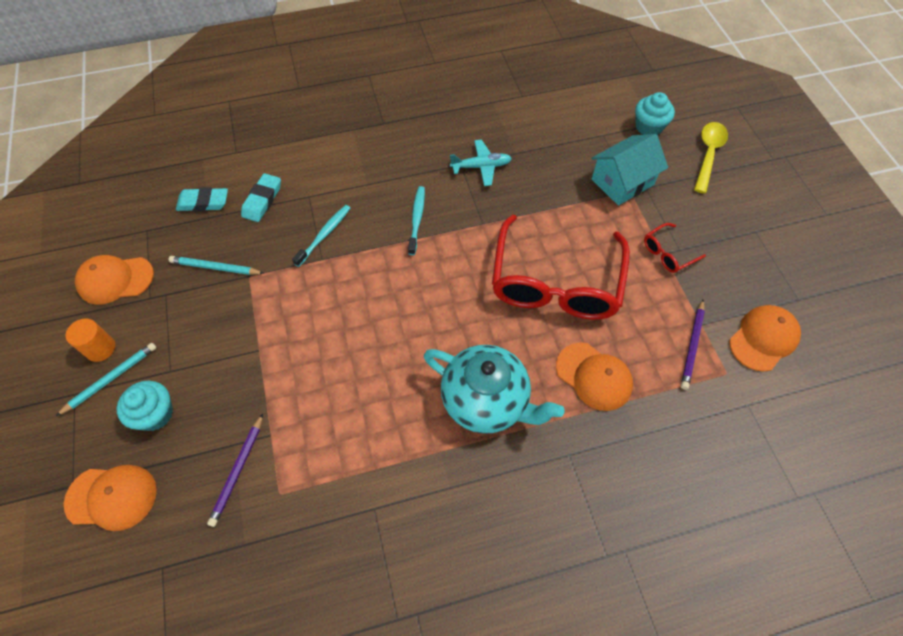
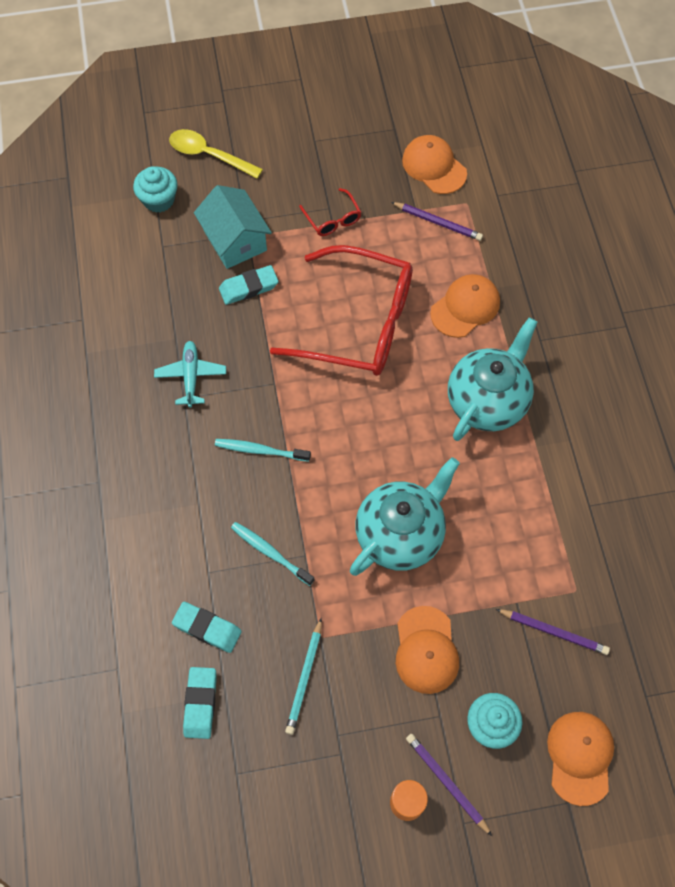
camera: 85 degrees left, 5 degrees up
turquoise pencil [56,343,156,416] -> purple pencil [406,734,492,836]
orange cap [75,255,154,305] -> orange cap moved to [396,606,459,694]
none -> turquoise eraser [219,265,278,305]
none -> turquoise teapot [350,457,460,576]

